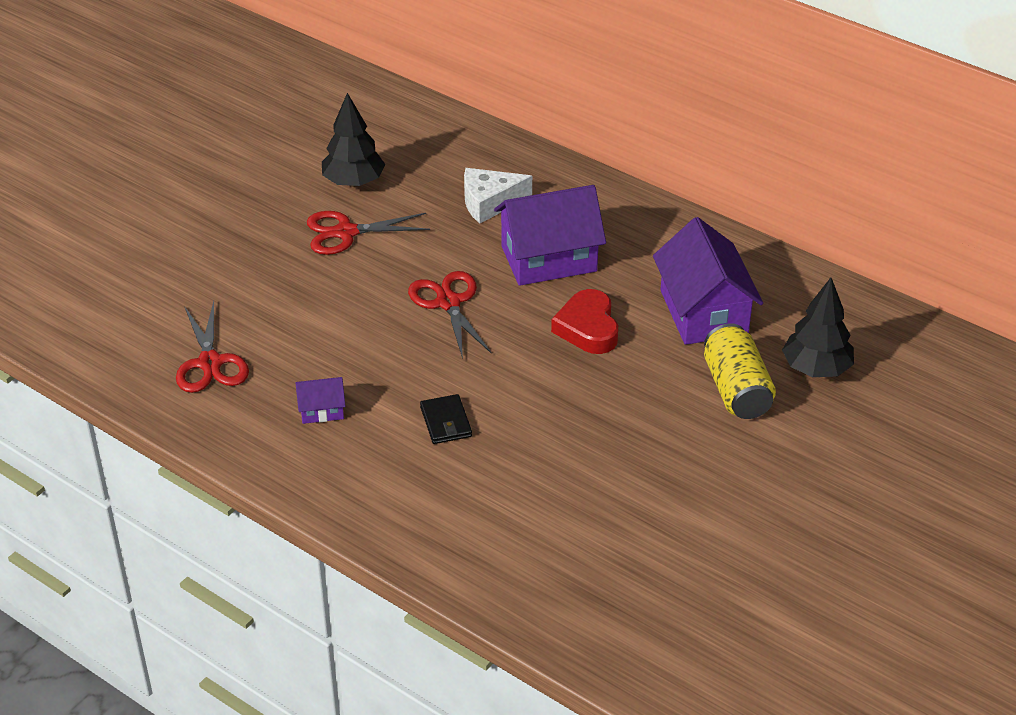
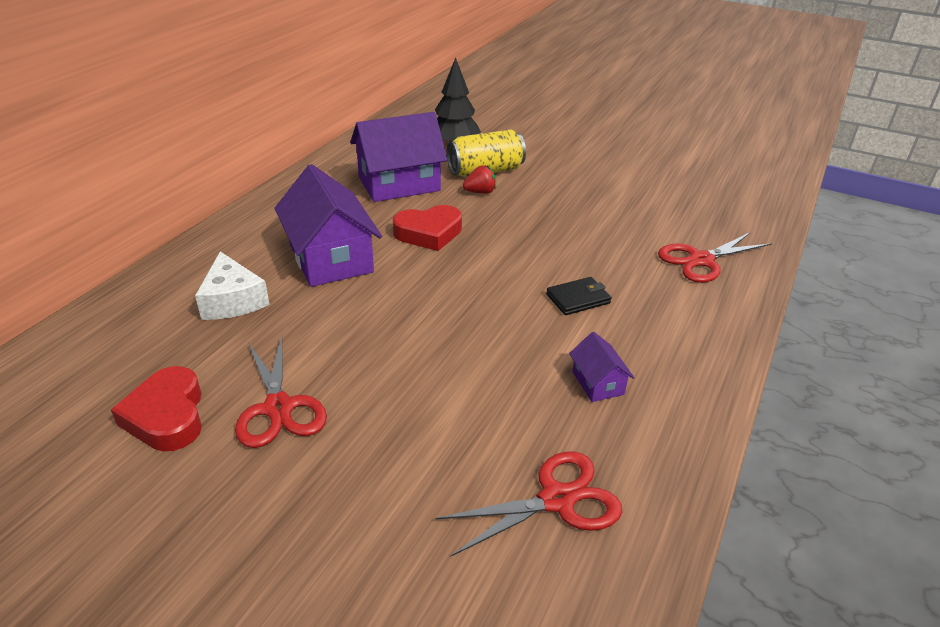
camera: 100 degrees left, 5 degrees down
black tree [322,93,386,187] -> red heart [111,366,202,451]
red scissors [408,271,492,359] -> red scissors moved to [658,232,772,283]
none -> red strawberry [463,165,496,194]

